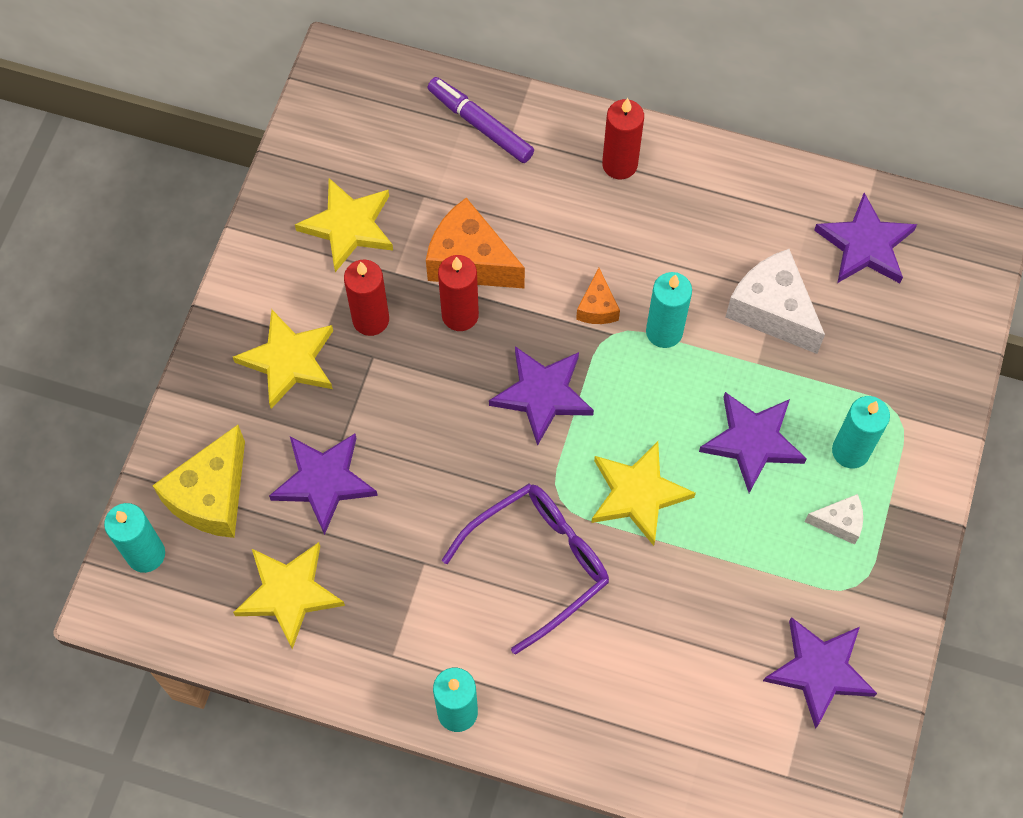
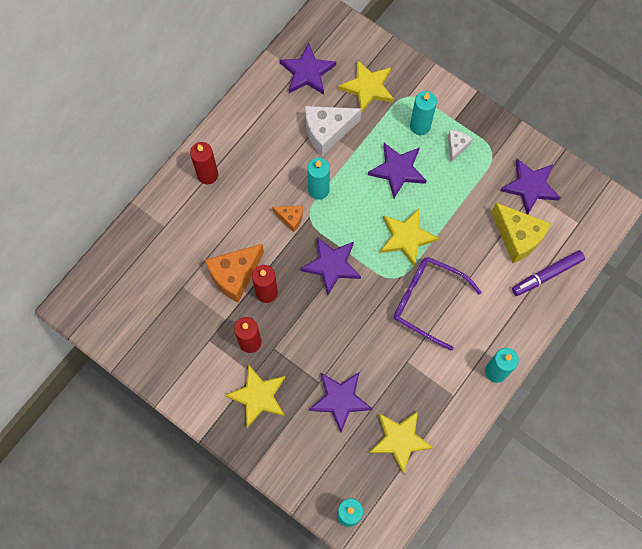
camera: 70 degrees left, 5 degrees up
yellow cheese [152,425,245,538] -> yellow cheese moved to [491,203,551,263]
yellow star [295,178,393,272] -> yellow star moved to [338,60,394,113]
purple marker [428,77,534,163] -> purple marker moved to [512,250,585,296]
purple glasses [442,484,609,655] -> purple glasses turned 45 degrees counterclockwise [394,257,482,351]

